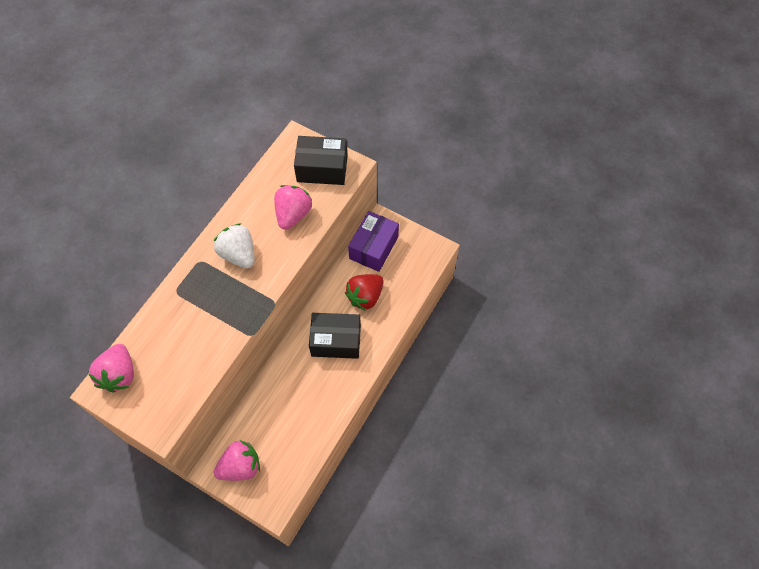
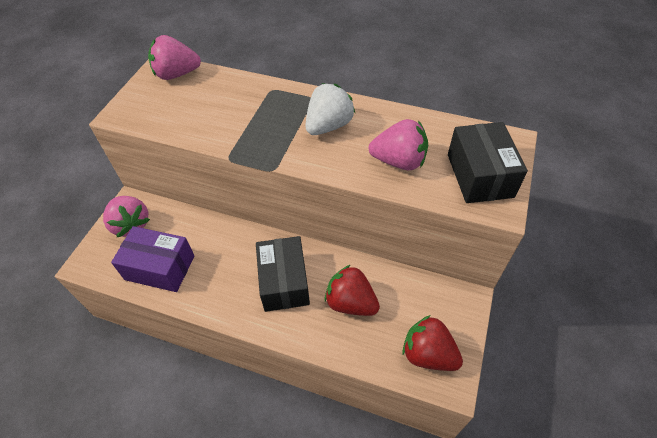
camera: 80 degrees right, 10 degrees down
purple box [348,211,399,272] -> purple box moved to [111,226,194,292]
none -> red strawberry [402,315,463,371]

